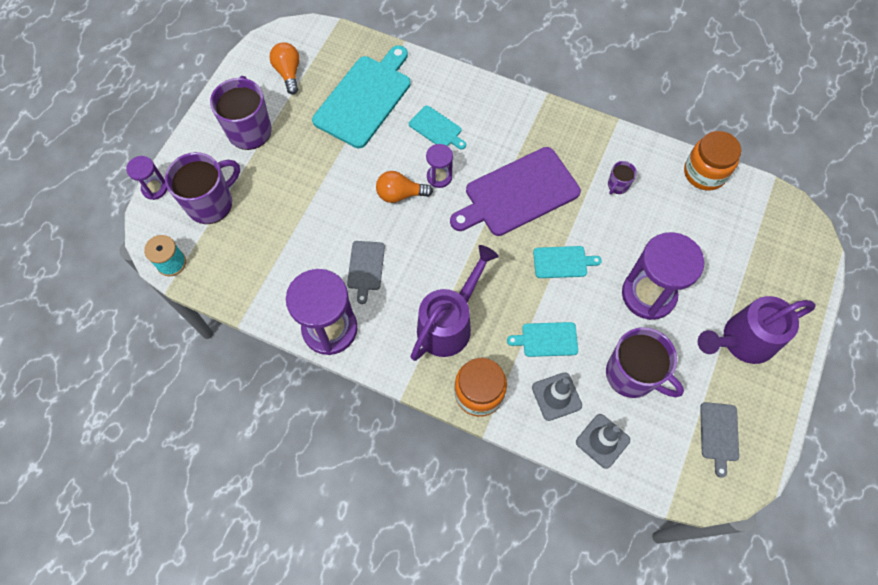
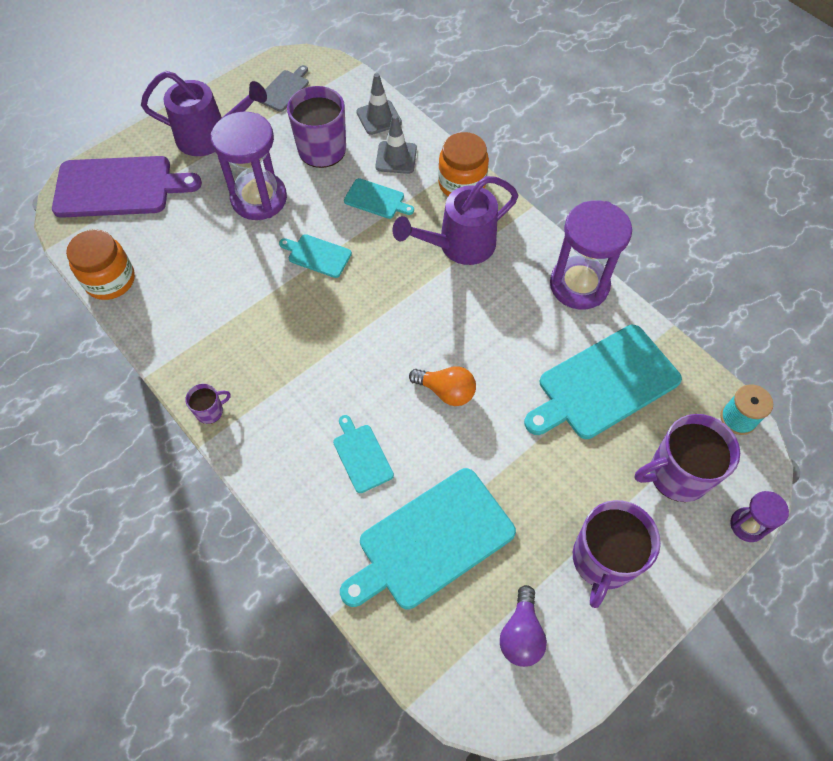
camera: 155 degrees left, 5 degrees down
orange light bulb [269,42,300,95] -> purple light bulb [500,585,547,667]
grey cutting board [347,241,385,304] -> none
purple hourglass [426,144,453,188] -> none
purple cutting board [450,147,581,236] -> purple cutting board moved to [52,156,202,218]
purple mug [608,161,637,194] -> purple mug moved to [186,384,231,424]
none -> turquoise cutting board [524,325,682,439]

